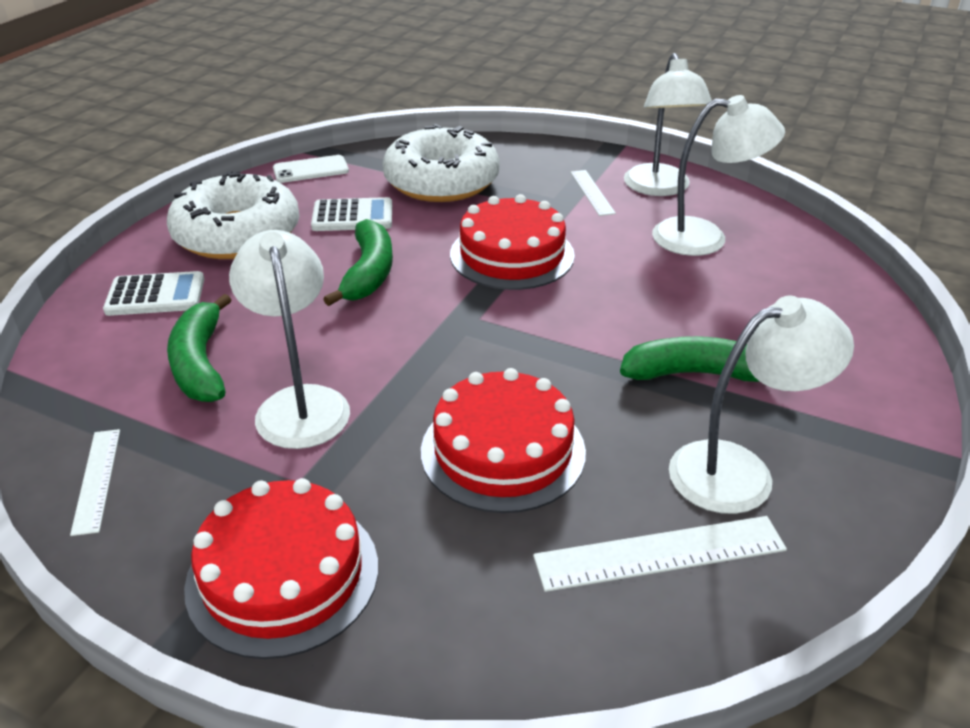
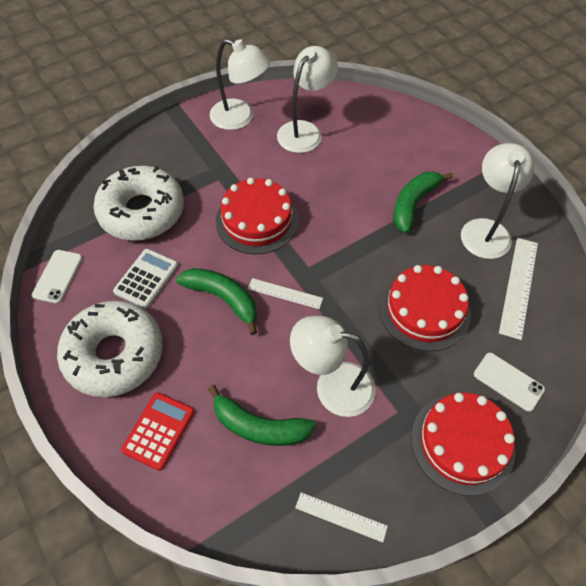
camera: 60 degrees left, 20 degrees up
white calculator [103,271,204,316] -> red calculator [121,392,194,471]
white ruler [570,170,616,216] -> white ruler moved to [248,278,323,309]
none -> white phone [474,353,545,412]

